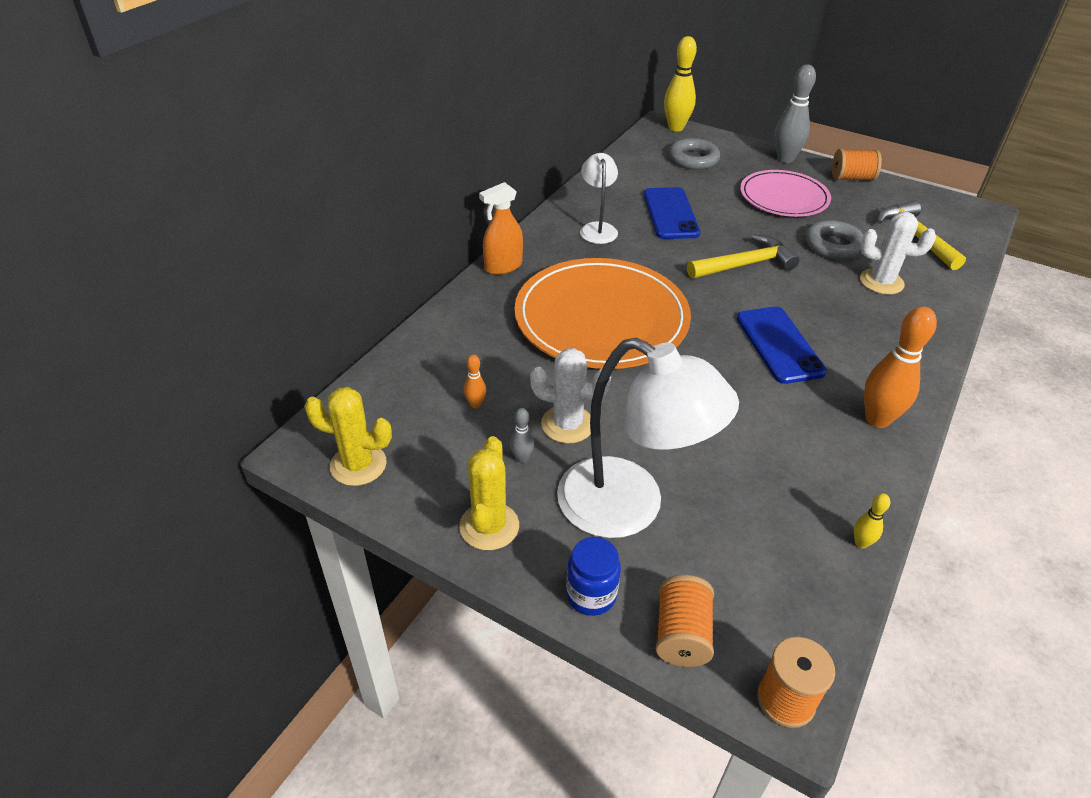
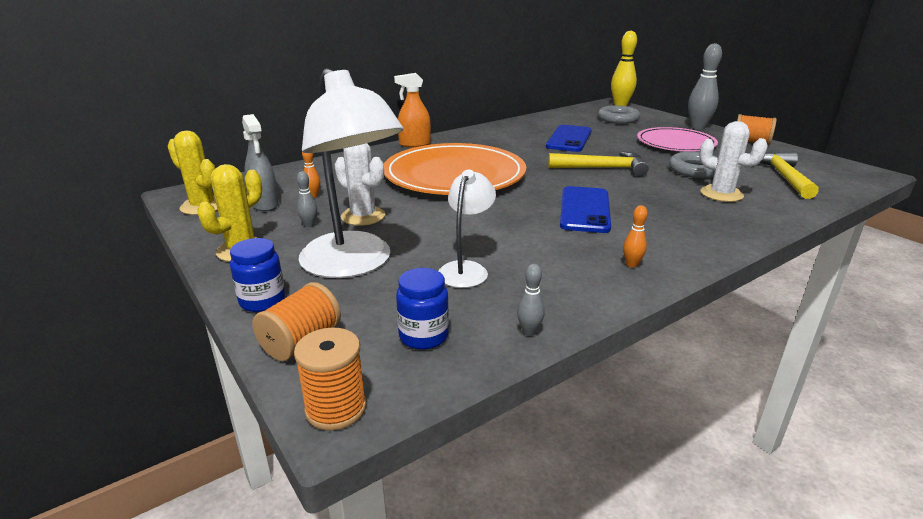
camera: 25 degrees right, 15 degrees down
white lamp [580,153,618,244] -> white lamp moved to [438,170,496,288]
yellow bowling pin [854,493,890,549] -> grey bowling pin [517,264,545,336]
orange bowling pin [864,306,937,428] -> orange bowling pin [623,205,648,268], size x0.47
none -> grey spray bottle [242,114,279,211]
none -> blue jar [396,268,449,350]

